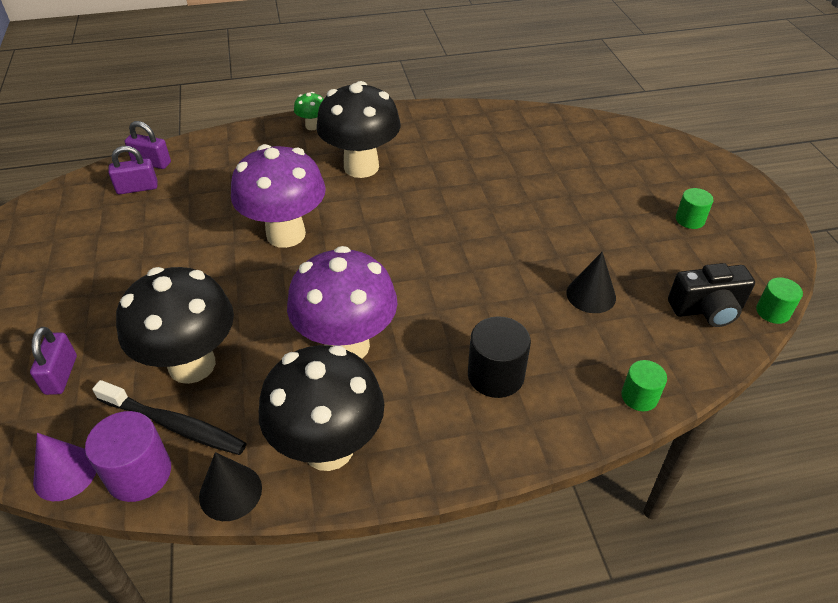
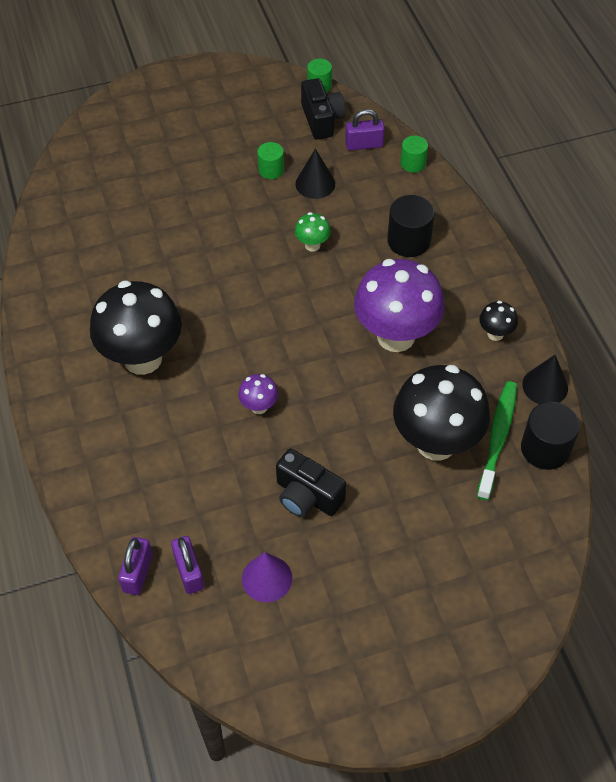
camera: 95 degrees left, 10 degrees up
purple padlock [30,327,77,395] -> purple padlock moved to [345,109,385,151]
purple cone [33,433,96,501] -> purple cone moved to [242,552,292,602]
purple cylinder [85,411,171,502] -> black cylinder [521,402,580,470]
black toothbrush [92,380,247,455] -> green toothbrush [477,381,517,500]
purple mushroom [231,144,326,248] -> purple mushroom [238,374,278,414], size x0.43
black mushroom [259,345,384,471] -> black mushroom [479,301,518,341], size x0.43
green mushroom [294,92,324,130] -> green mushroom moved to [295,212,331,252]
green cylinder [676,188,713,229] -> green cylinder moved to [257,142,284,179]
none -> black camera [276,448,346,517]

